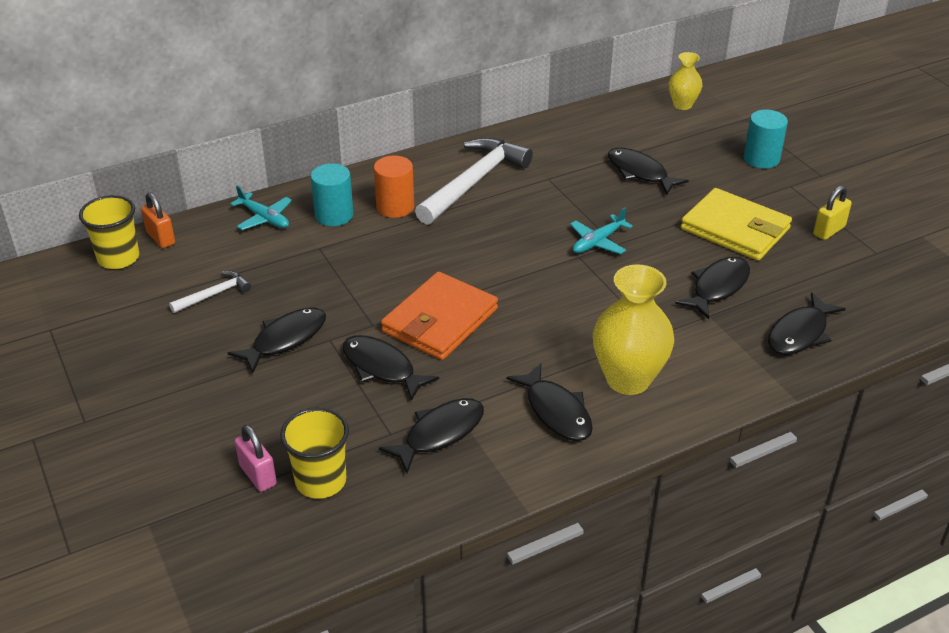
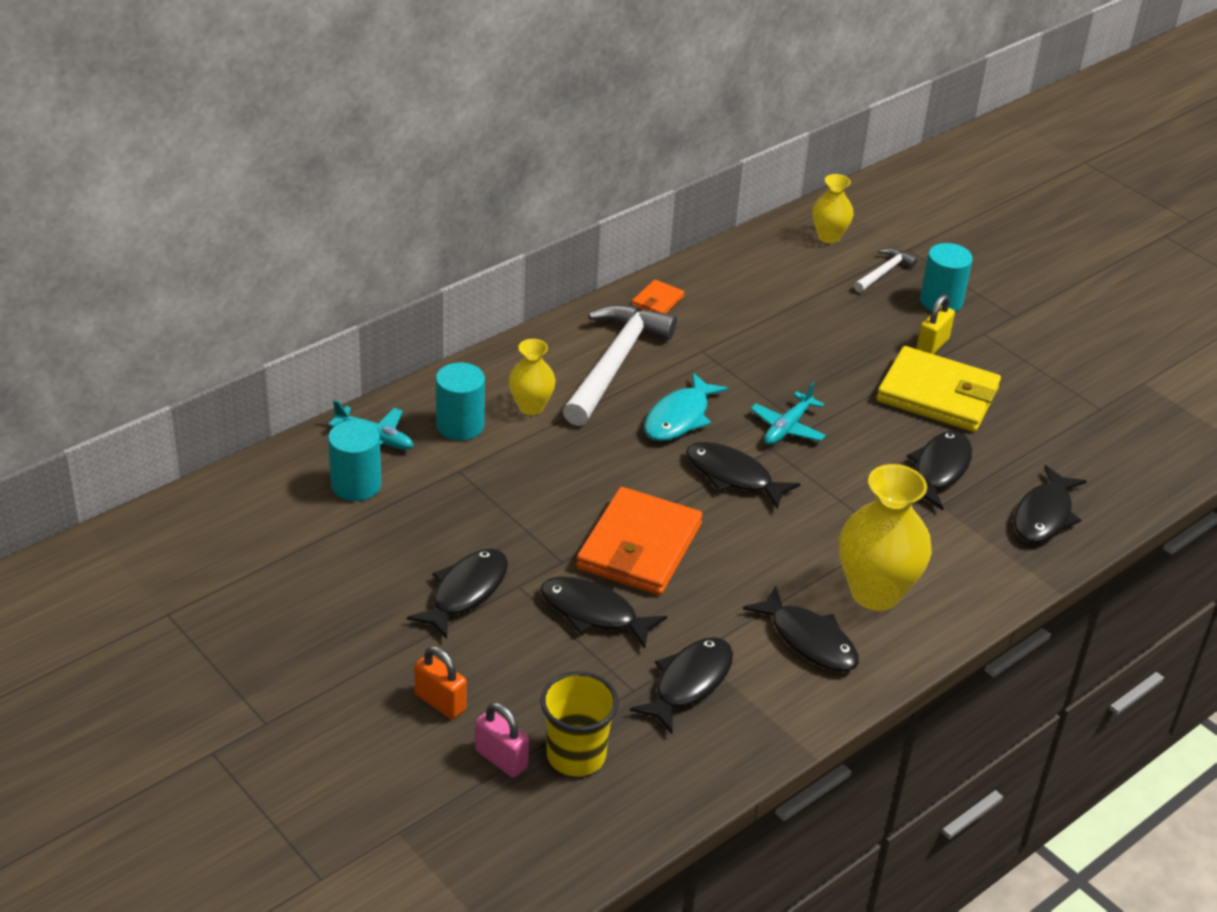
camera: 15 degrees left, 0 degrees up
yellow cup [79,195,139,269] -> none
orange padlock [141,192,175,248] -> orange padlock moved to [414,646,467,719]
white hammer [169,271,251,313] -> white hammer moved to [854,248,918,293]
orange cylinder [374,155,414,218] -> yellow vase [509,339,556,415]
black fish [608,148,689,195] -> black fish moved to [686,442,800,510]
yellow padlock [813,186,852,240] -> yellow padlock moved to [916,294,955,354]
none -> turquoise cylinder [328,420,381,501]
none -> orange wallet [632,280,684,313]
none -> turquoise fish [644,373,729,441]

